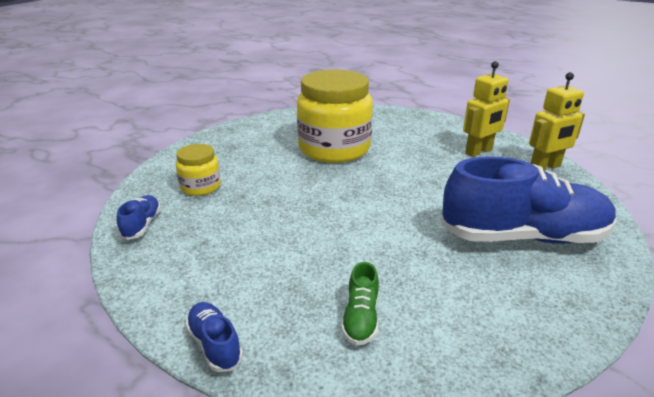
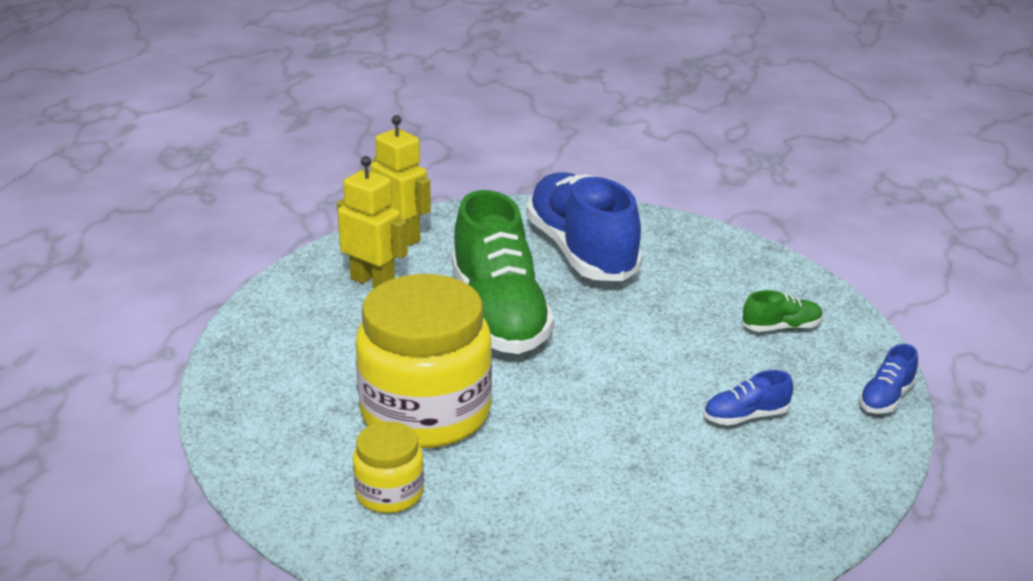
camera: 110 degrees left, 0 degrees up
blue shoe [117,195,161,240] -> blue shoe moved to [704,370,793,425]
yellow jar [176,144,221,196] -> yellow jar moved to [353,422,424,513]
none -> green shoe [452,190,554,354]

